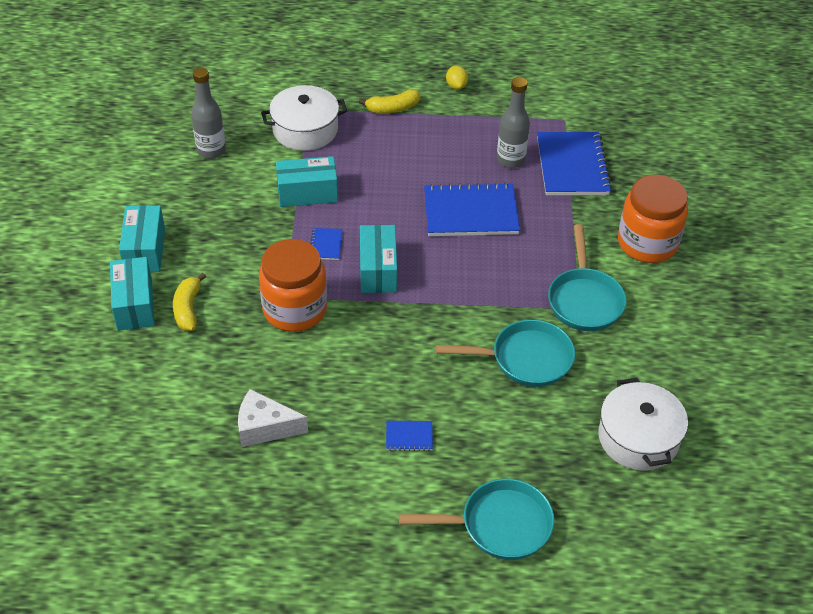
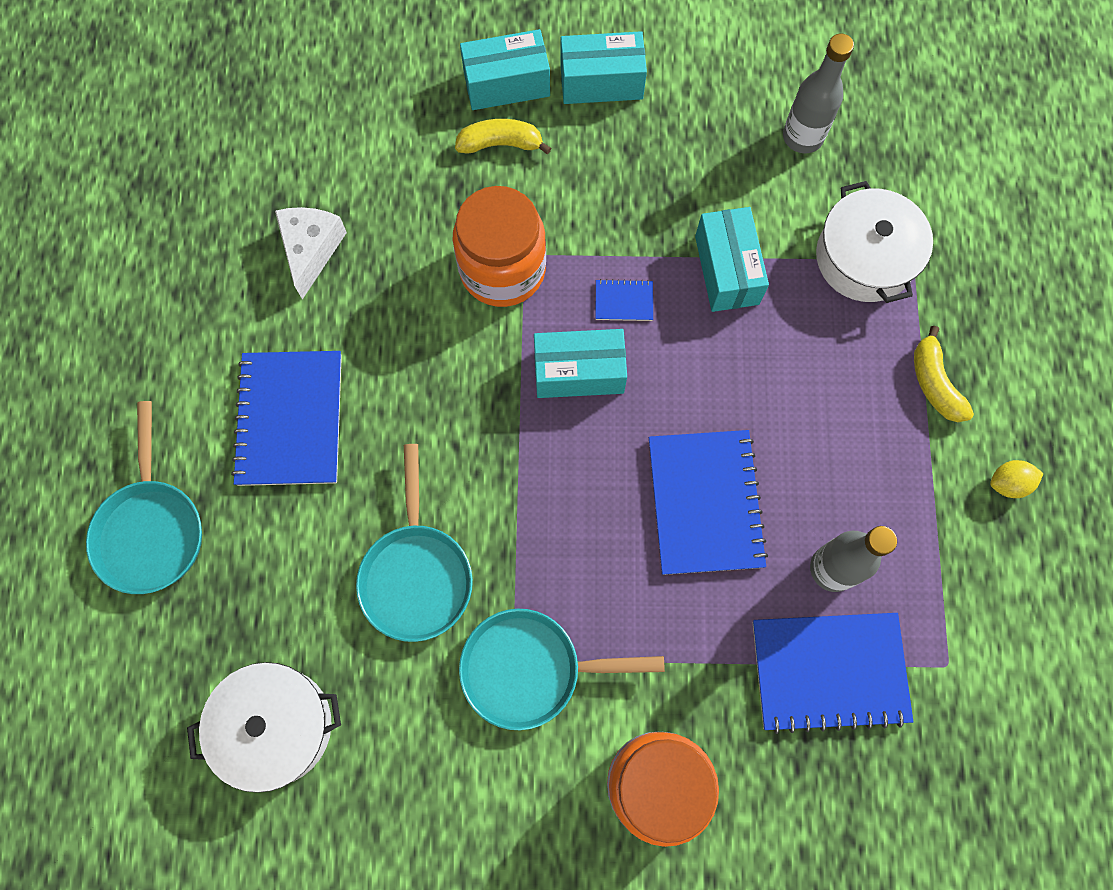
camera: 90 degrees right, 25 degrees up
blue notebook [386,421,433,451] -> blue notebook [231,351,342,486], size x2.30

